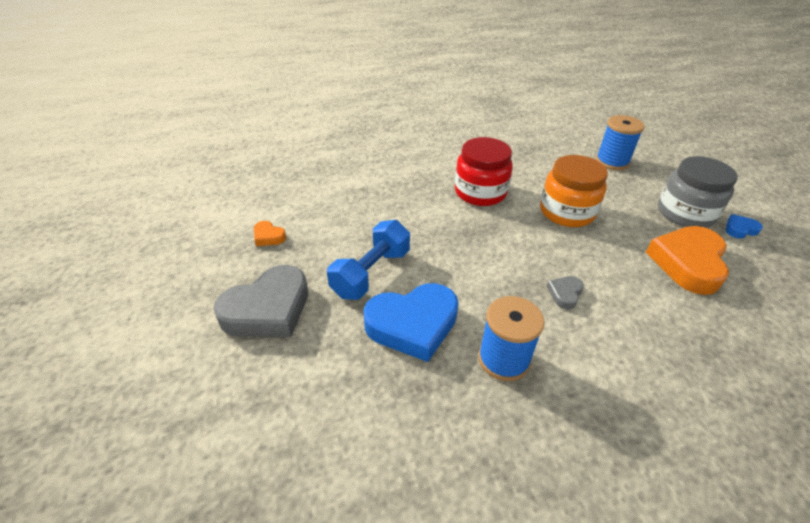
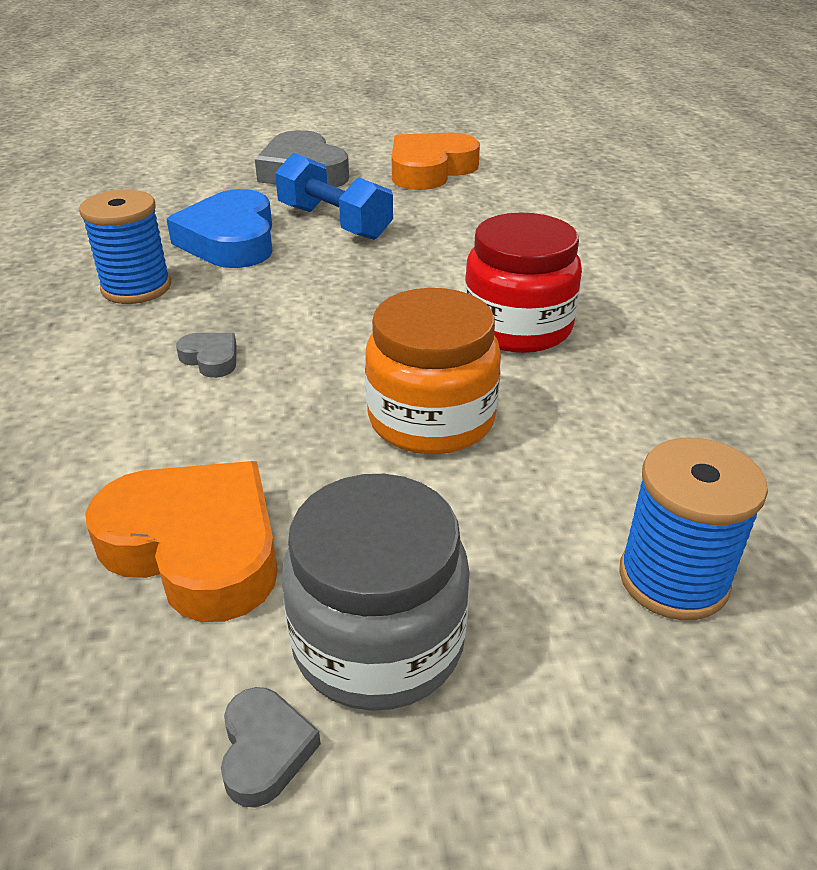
camera: 100 degrees right, 5 degrees down
orange heart [254,221,286,246] -> orange heart [392,133,480,190], size x2.24
blue heart [726,214,763,238] -> grey heart [221,687,321,808]

